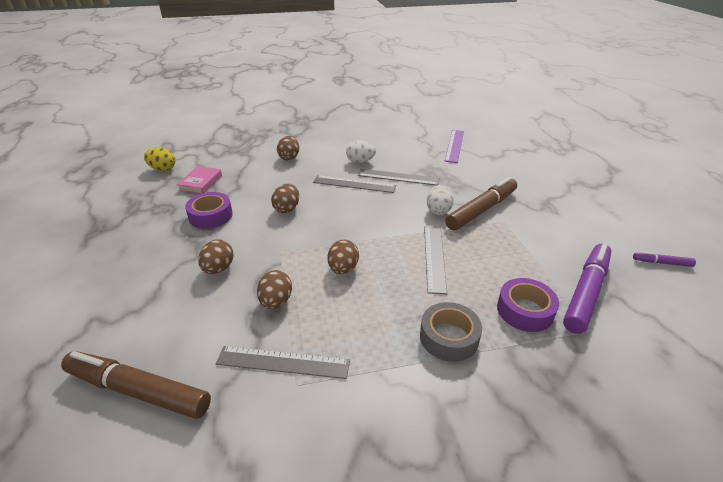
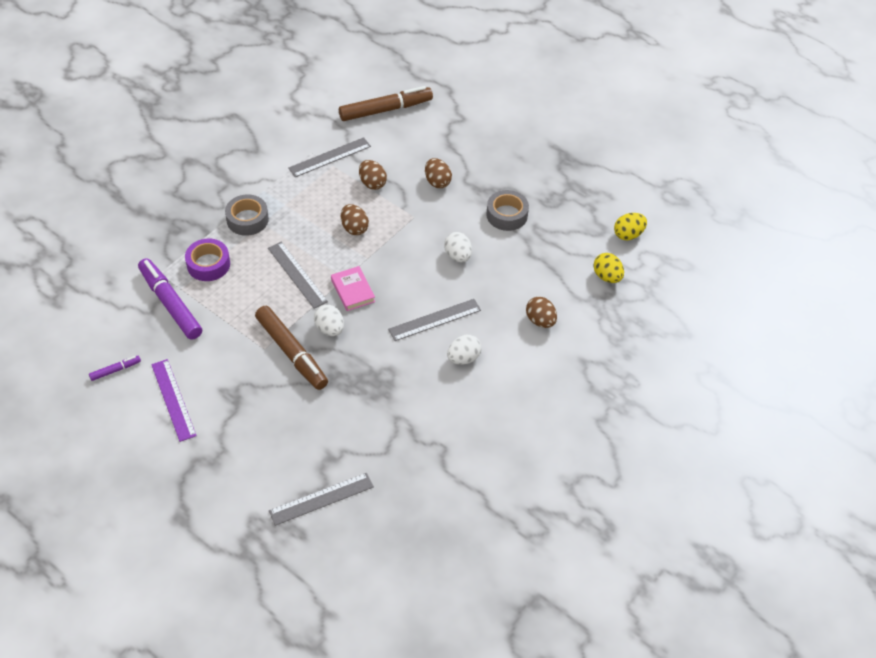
camera: 140 degrees right, 15 degrees up
pink book [177,166,222,194] -> pink book moved to [331,266,375,311]
purple tape [185,192,233,229] -> grey tape [486,190,529,231]
brown egg [271,184,299,213] -> white egg [444,232,472,262]
grey ruler [358,169,440,186] -> grey ruler moved to [269,473,374,526]
purple ruler [445,130,464,163] -> purple ruler moved to [151,359,197,442]
brown marker [445,177,517,230] -> brown marker turned 45 degrees counterclockwise [255,306,328,390]
purple marker [563,243,611,334] -> purple marker turned 150 degrees clockwise [138,258,202,340]
none -> yellow egg [594,253,624,283]

